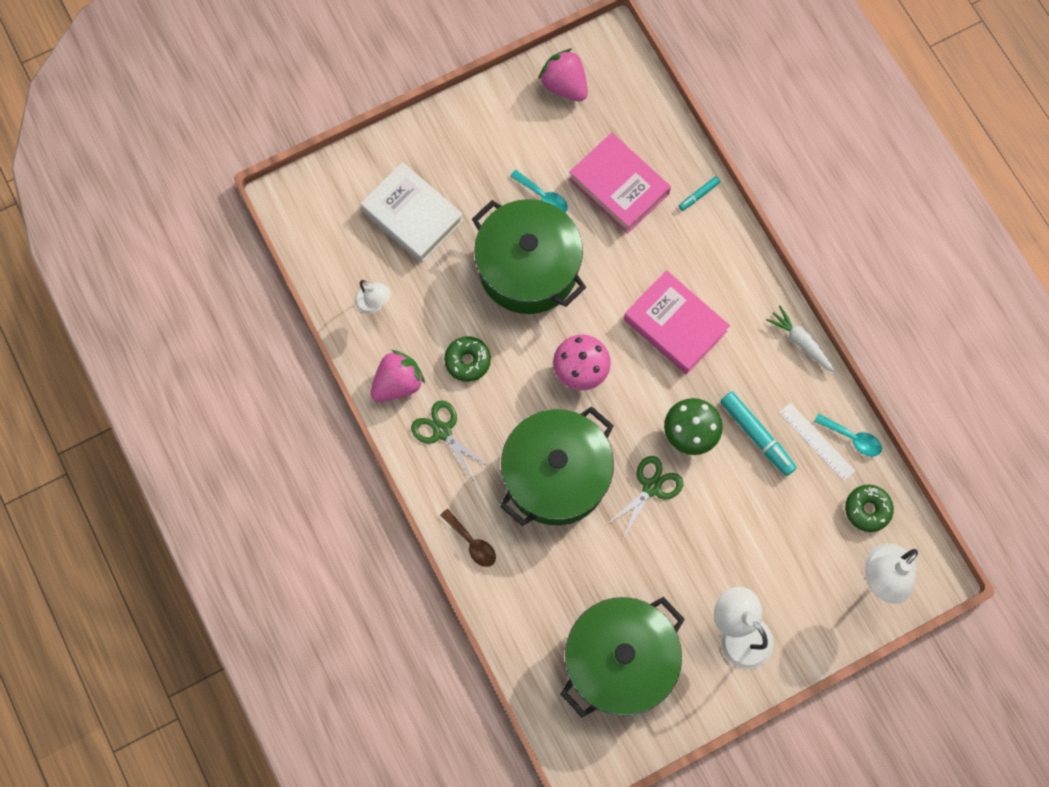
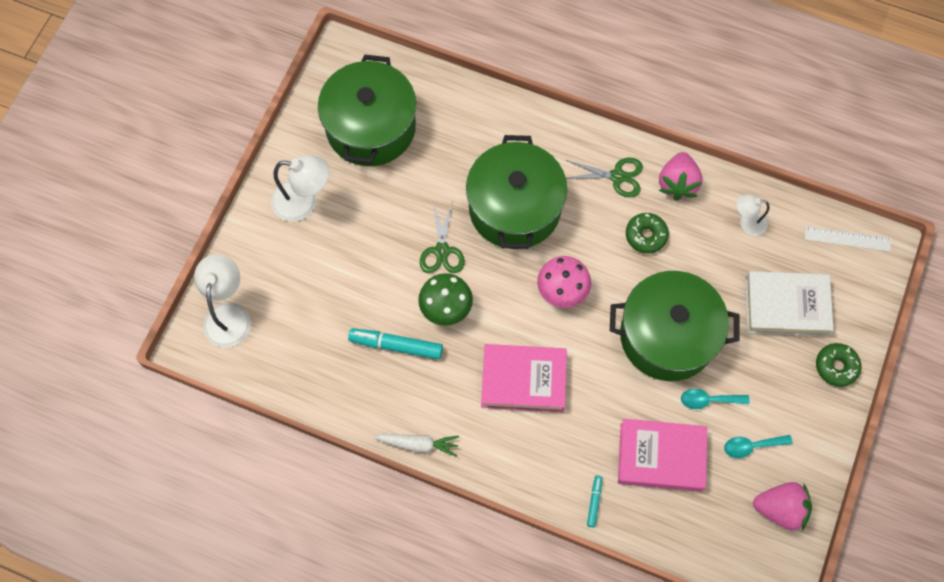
camera: 140 degrees right, 5 degrees down
brown spoon [440,509,496,567] -> none
white ruler [779,403,855,481] -> white ruler moved to [805,226,891,252]
turquoise spoon [814,413,882,457] -> turquoise spoon moved to [724,435,793,458]
green donut [845,485,894,532] -> green donut moved to [816,343,862,387]

